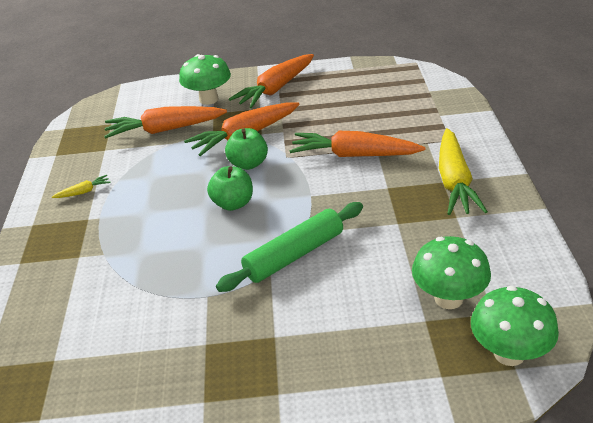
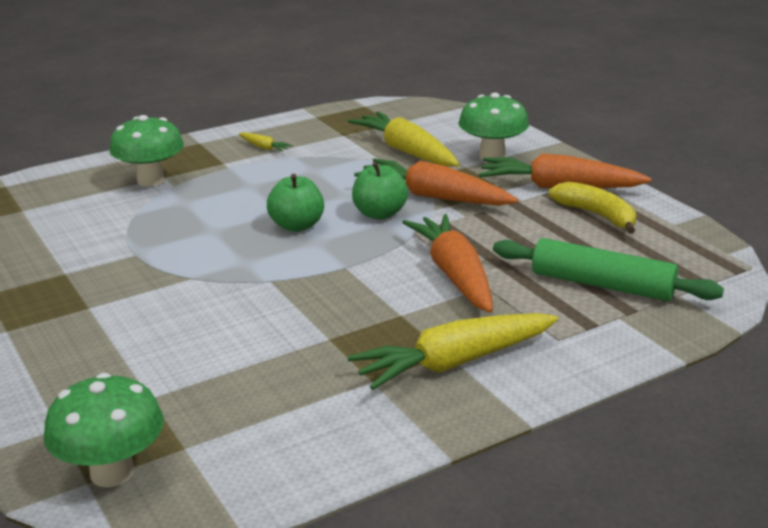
camera: 60 degrees right, 10 degrees down
orange carrot [104,106,227,139] -> yellow carrot [348,111,459,167]
green rolling pin [216,202,363,292] -> green rolling pin moved to [493,238,724,301]
green mushroom [412,236,491,309] -> green mushroom moved to [109,115,184,187]
none -> yellow banana [549,182,636,234]

